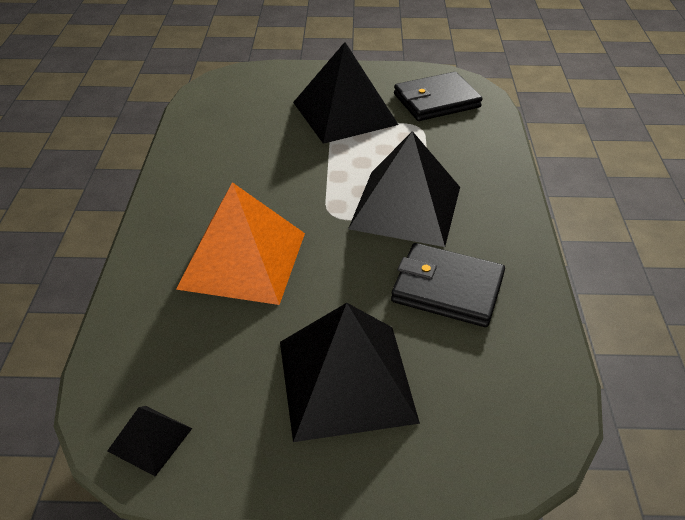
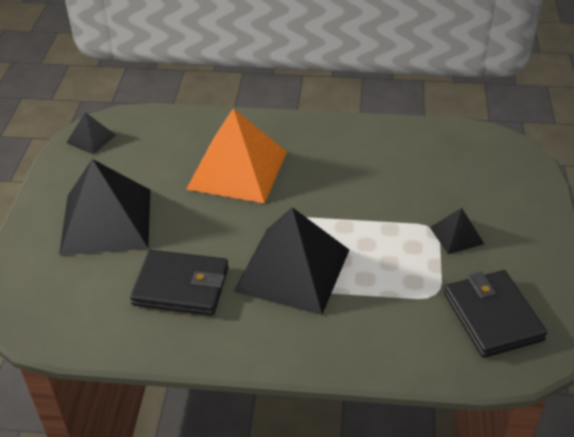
camera: 95 degrees right, 0 degrees up
black pyramid [293,42,399,144] -> black pyramid [430,208,484,254], size x0.46
black wallet [391,243,505,327] -> black wallet turned 75 degrees clockwise [130,250,229,316]

